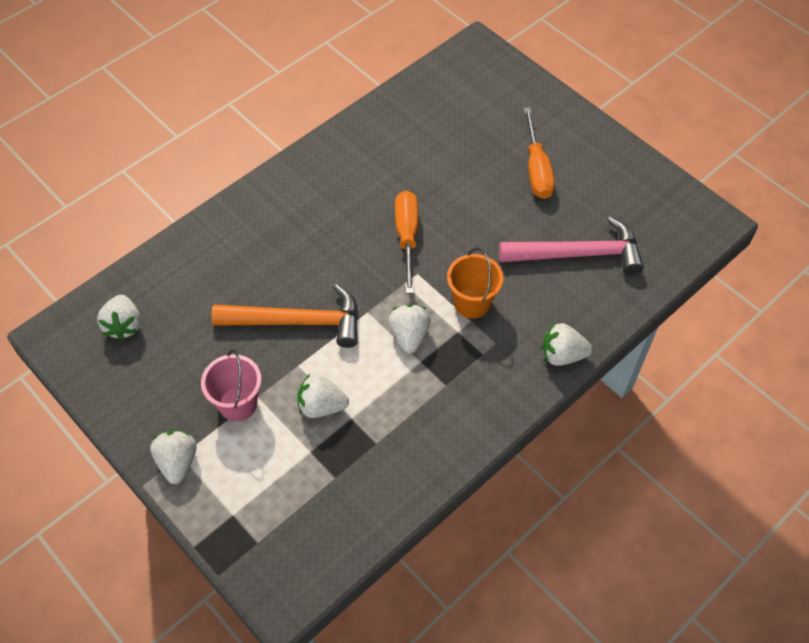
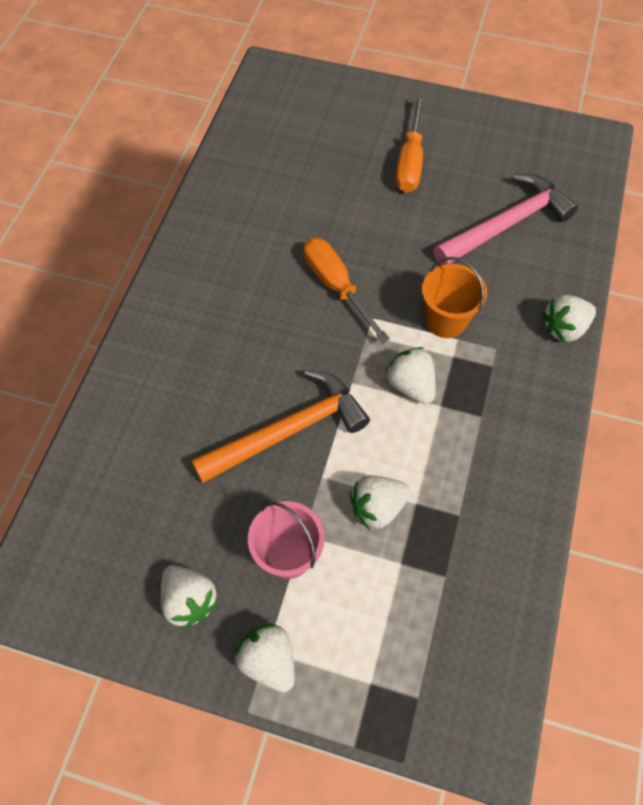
camera: 30 degrees left, 5 degrees up
white strawberry [97,295,141,340] -> white strawberry moved to [161,565,219,630]
orange screwdriver [524,107,555,199] -> orange screwdriver turned 45 degrees clockwise [395,95,424,192]

